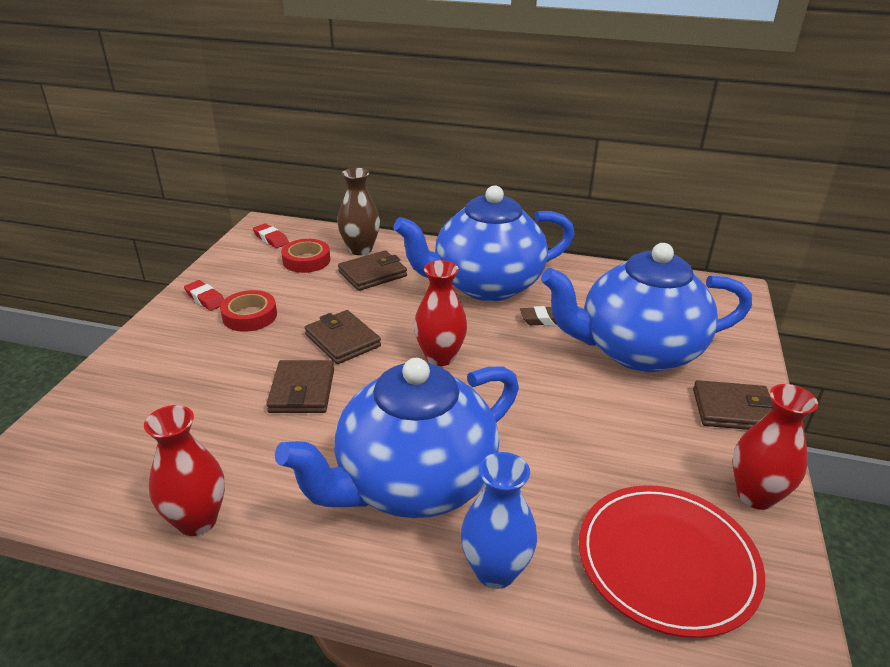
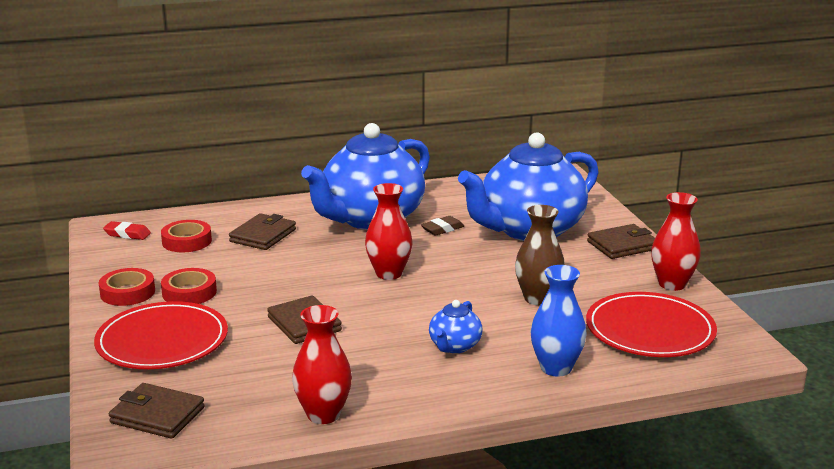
camera: 30 degrees left, 10 degrees down
red eraser [184,280,224,311] -> red tape [99,268,155,306]
blue teapot [275,358,519,518] -> blue teapot [429,300,482,353], size x0.41
brown wallet [305,310,381,364] -> brown wallet moved to [109,383,205,439]
brown vase [337,168,380,255] -> brown vase moved to [515,205,565,305]
none -> red plate [94,301,228,369]

